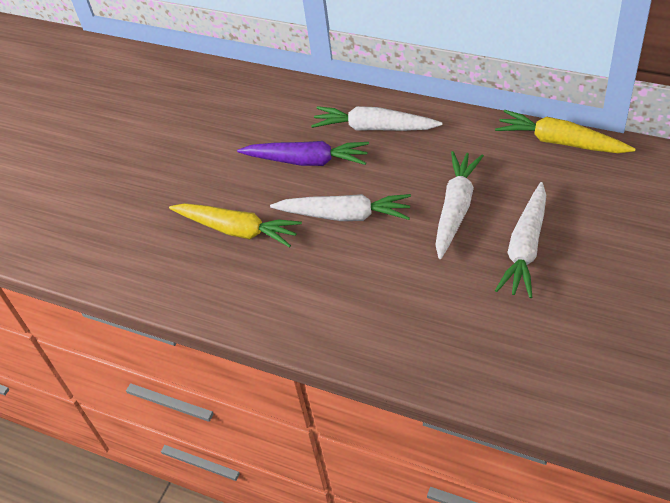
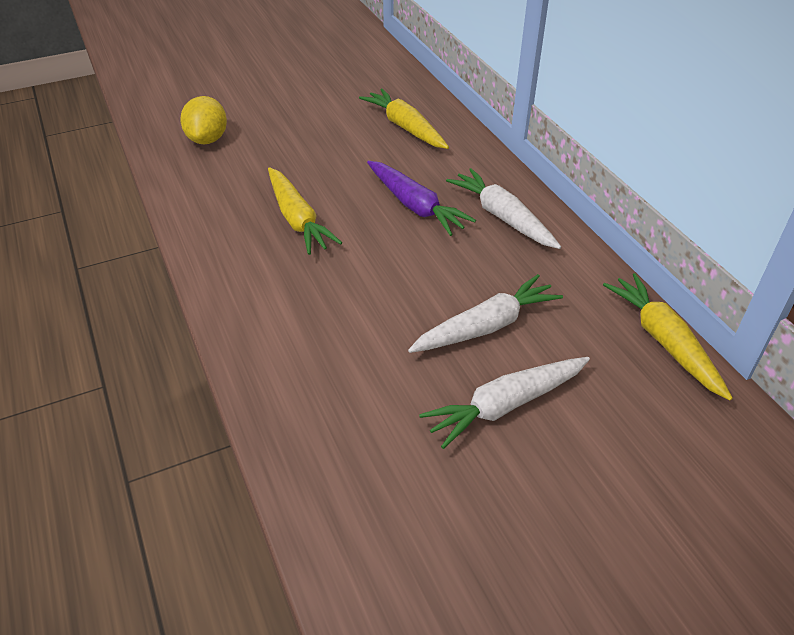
camera: 35 degrees right, 5 degrees down
white carrot [270,194,411,221] -> none
none -> yellow lemon [180,96,227,144]
none -> yellow carrot [359,89,449,149]

